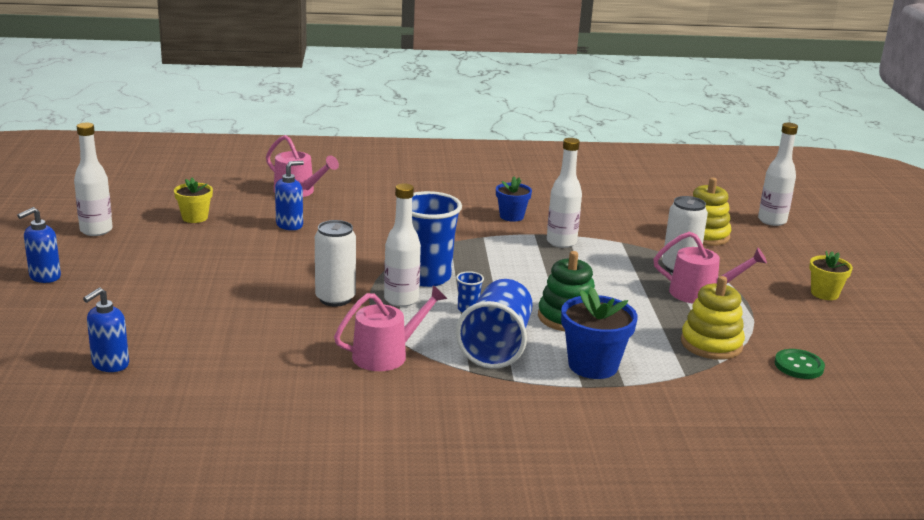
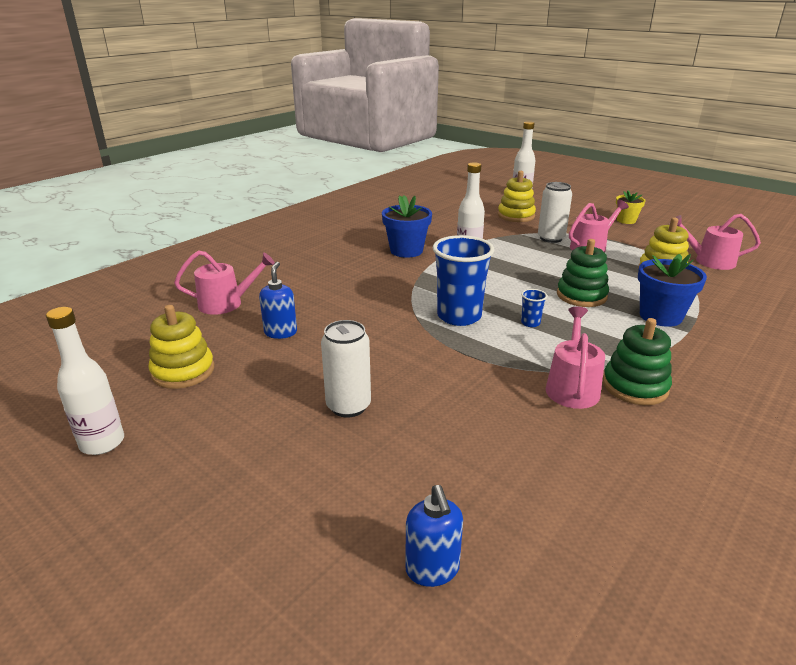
camera: 45 degrees left, 5 degrees up
blue soap dispenser [17,207,61,283] -> none
yellow flower pot [174,178,213,223] -> yellow stacking toy [148,305,214,389]
white can [315,220,356,307] -> white can moved to [321,320,371,417]
white bottle [384,183,421,307] -> none
blue cup [456,279,533,369] -> none
blue flower pot [496,176,532,222] -> blue flower pot [382,195,432,258], size x1.58
green button [775,349,825,379] -> pink watering can [669,214,761,270]
none -> green stacking toy [603,318,672,405]

